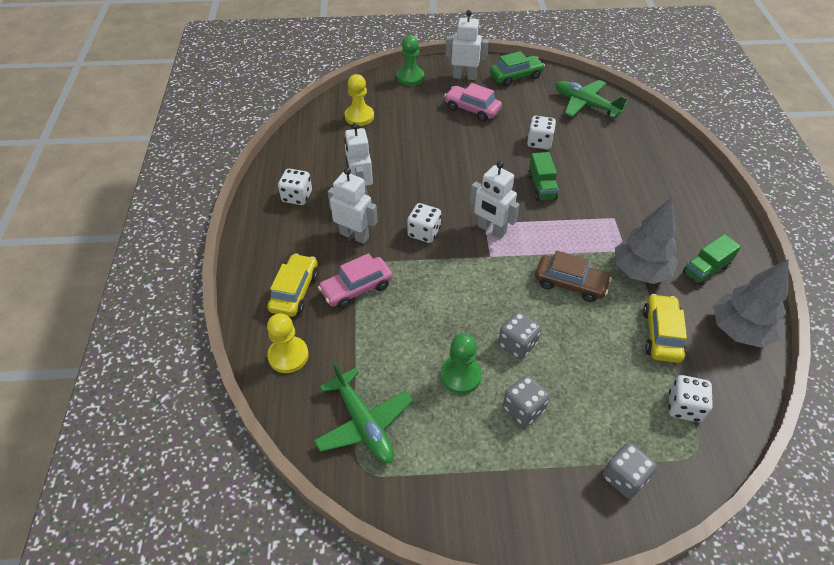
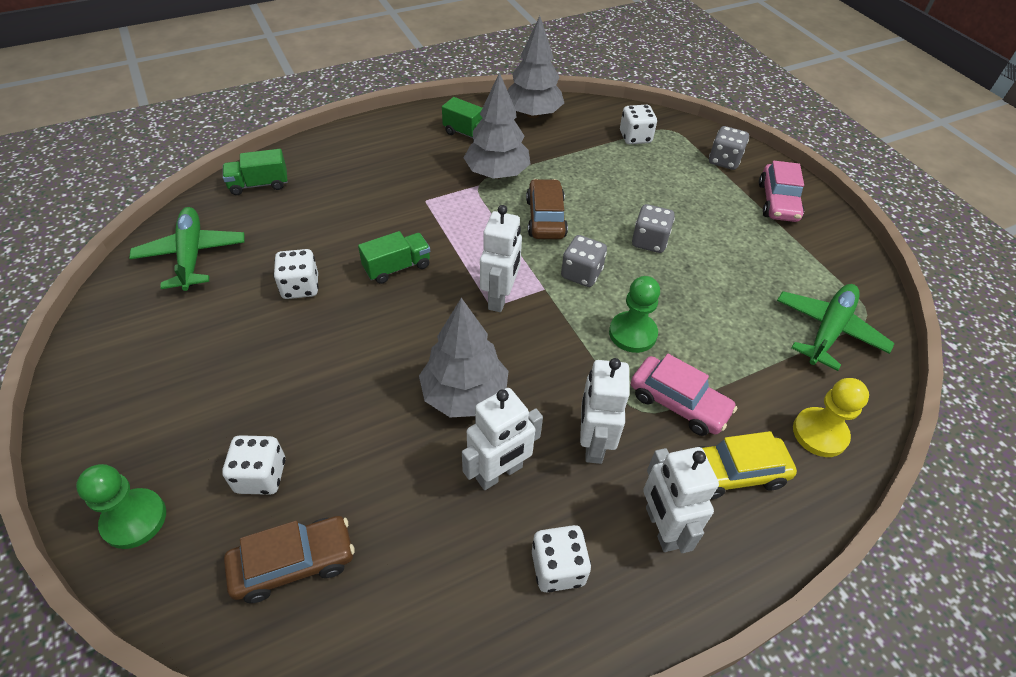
camera: 115 degrees left, 0 degrees up
yellow pawn [345,74,374,126] -> brown car [224,516,355,603]
white dice [407,203,441,243] -> white dice moved to [222,435,285,495]
green pawn [440,334,482,394] -> green pawn moved to [609,276,660,353]
pink car [444,83,502,122] -> pink car moved to [759,161,804,222]
white robot [445,10,488,80] -> white robot moved to [643,447,719,553]
green car [490,51,545,87] -> none
grey dice [503,375,550,427] -> grey dice moved to [561,235,607,287]
green plane [555,80,627,118] -> green plane turned 150 degrees clockwise [129,207,245,291]
yellow car [643,294,687,363] -> none
none -> green truck [223,149,288,195]
none -> grey tree [419,298,509,417]

